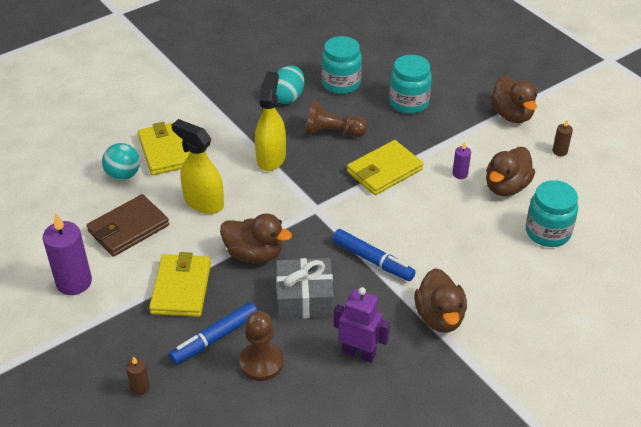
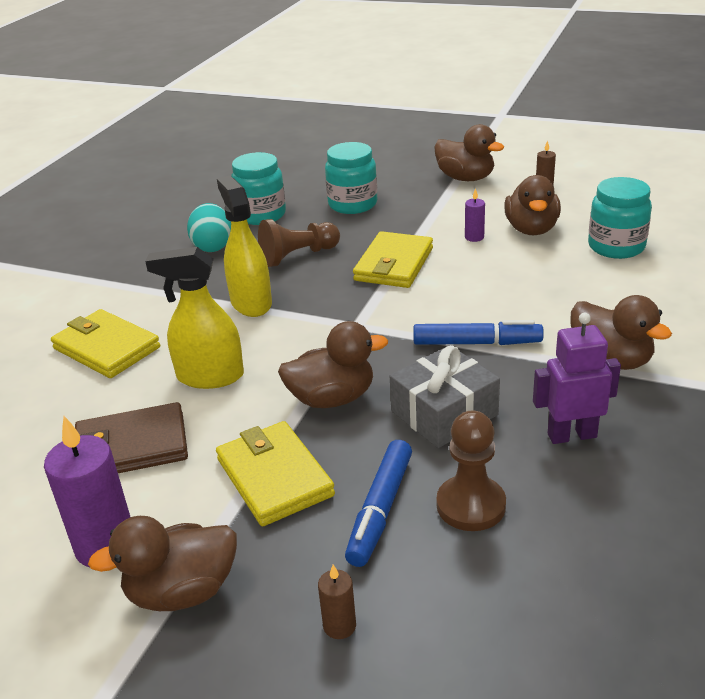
camera: 30 degrees left, 10 degrees down
brown wallet [87,194,169,257] -> brown wallet turned 60 degrees clockwise [75,402,188,473]
turquoise ball [102,143,140,180] -> none
none -> brown duck [88,516,237,611]

